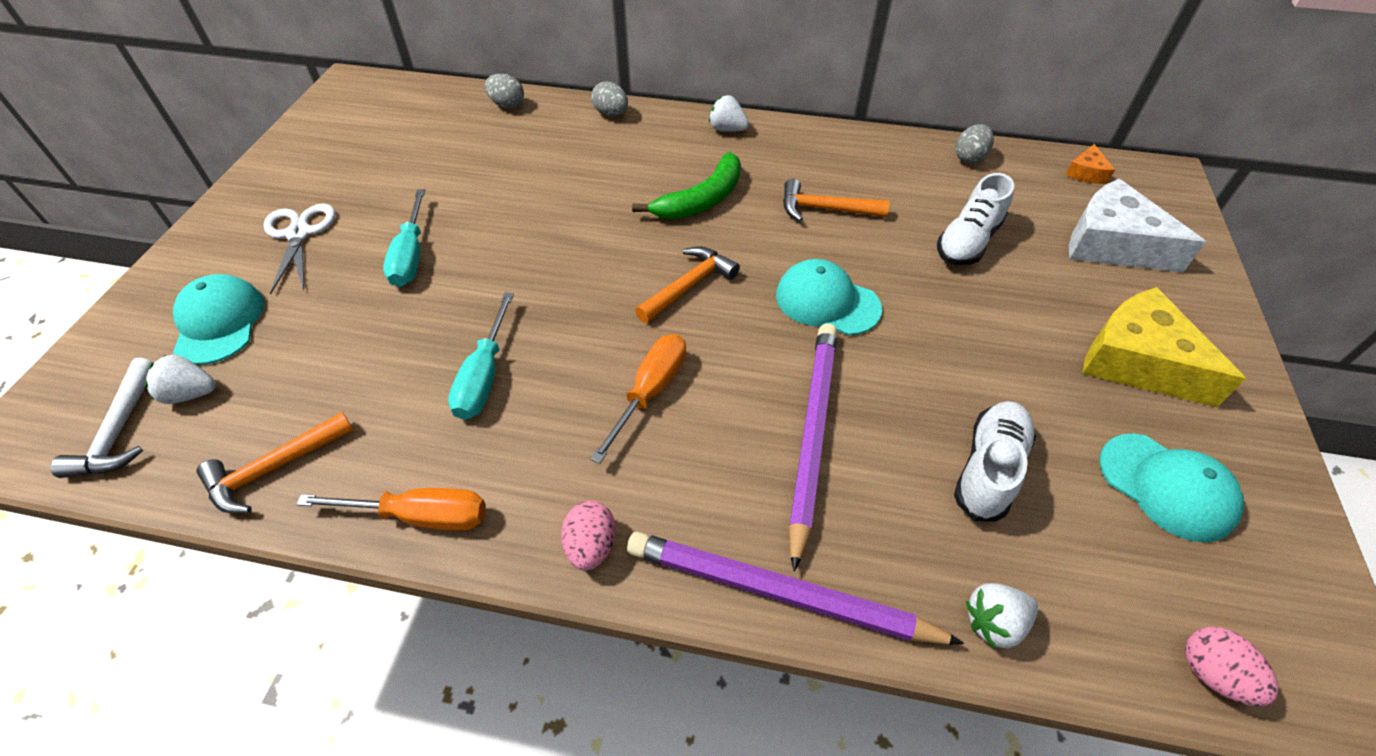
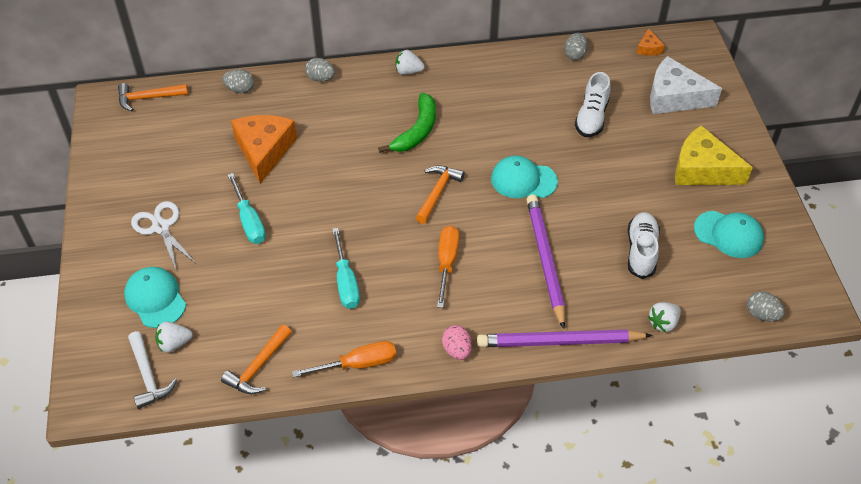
camera: 20 degrees left, 0 degrees up
orange hammer [783,179,889,221] -> orange hammer moved to [118,83,188,111]
pink egg [1185,627,1278,707] -> grey egg [747,291,785,321]
none -> orange cheese [231,115,297,184]

